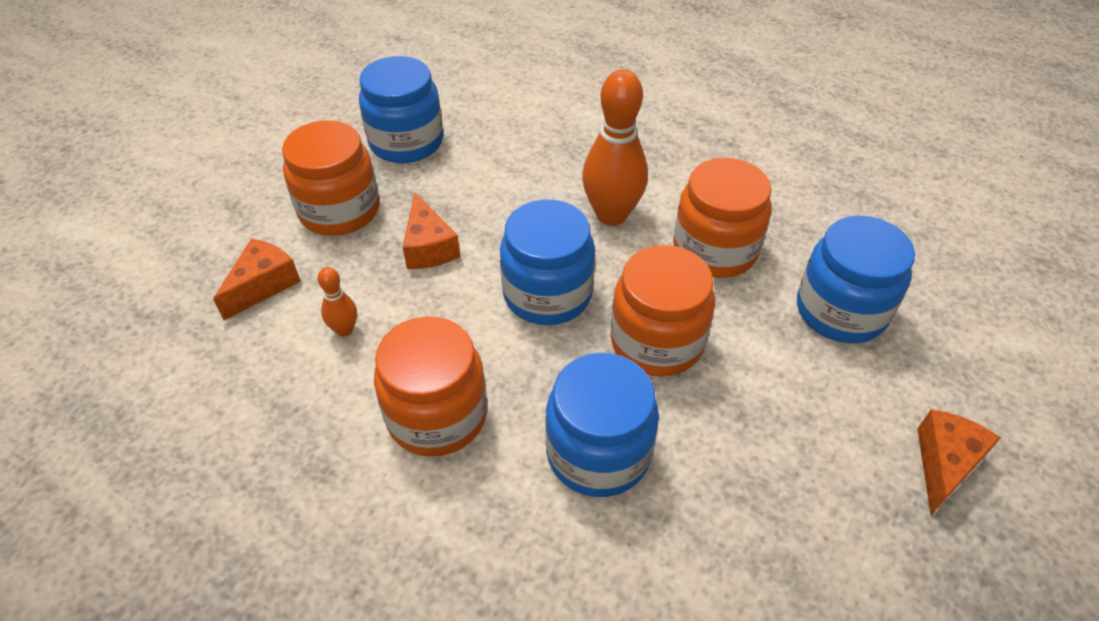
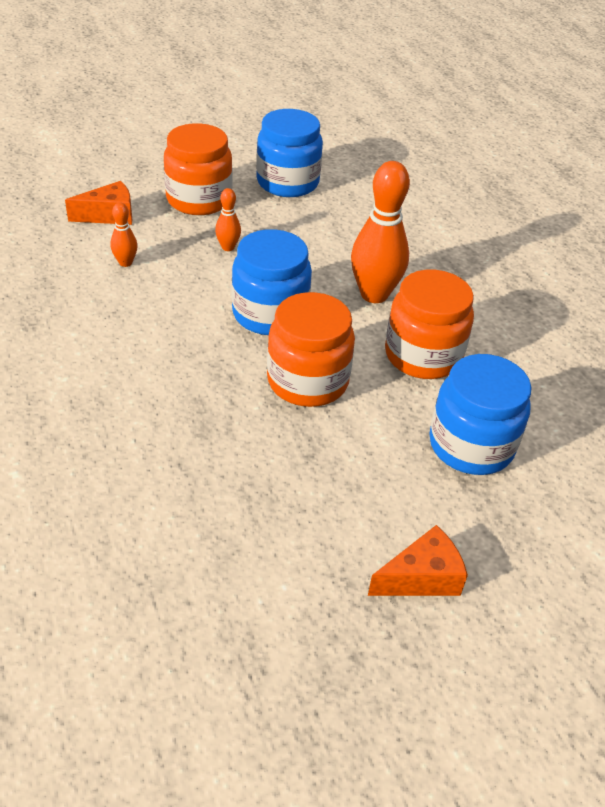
camera: 35 degrees right, 5 degrees down
orange jar [374,316,487,457] -> none
orange cheese [403,193,460,269] -> orange bowling pin [215,188,241,251]
blue jar [545,353,659,497] -> none

